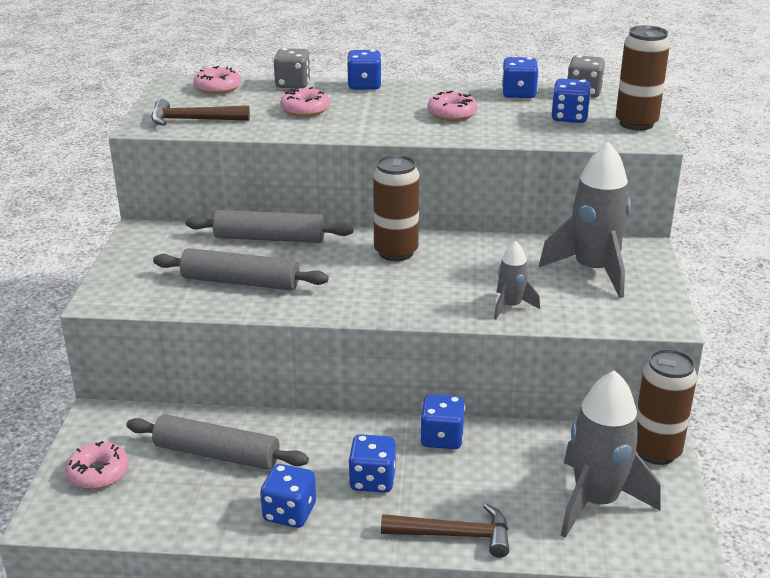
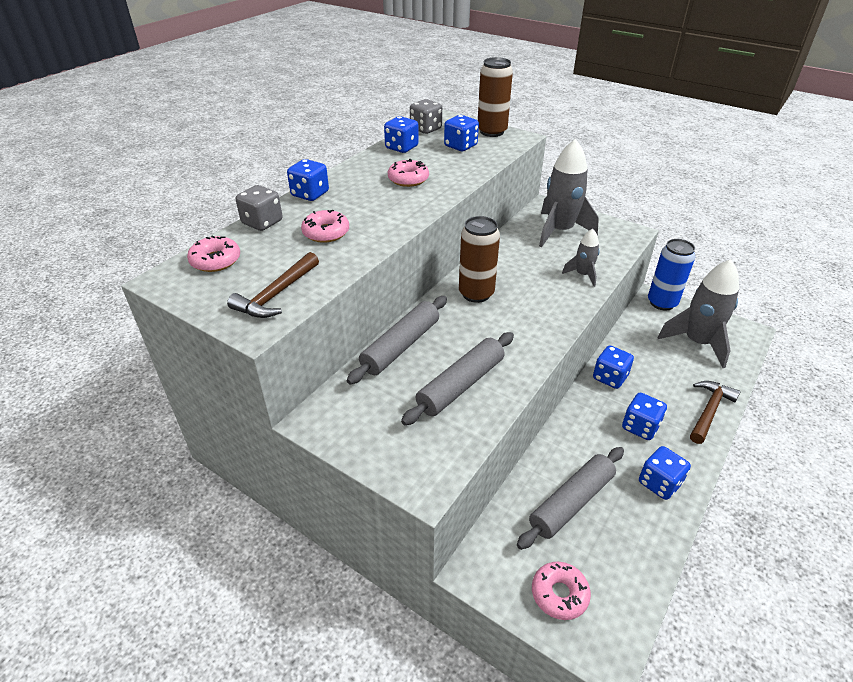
camera: 60 degrees left, 10 degrees up
brown can [636,349,697,465] -> blue can [648,239,696,311]

